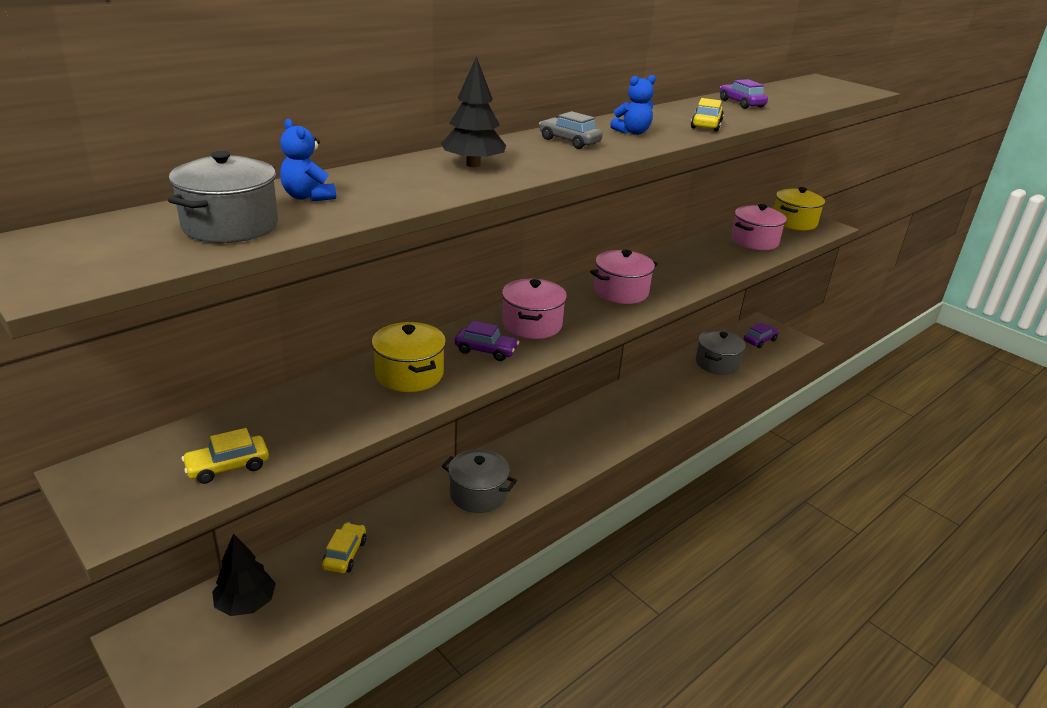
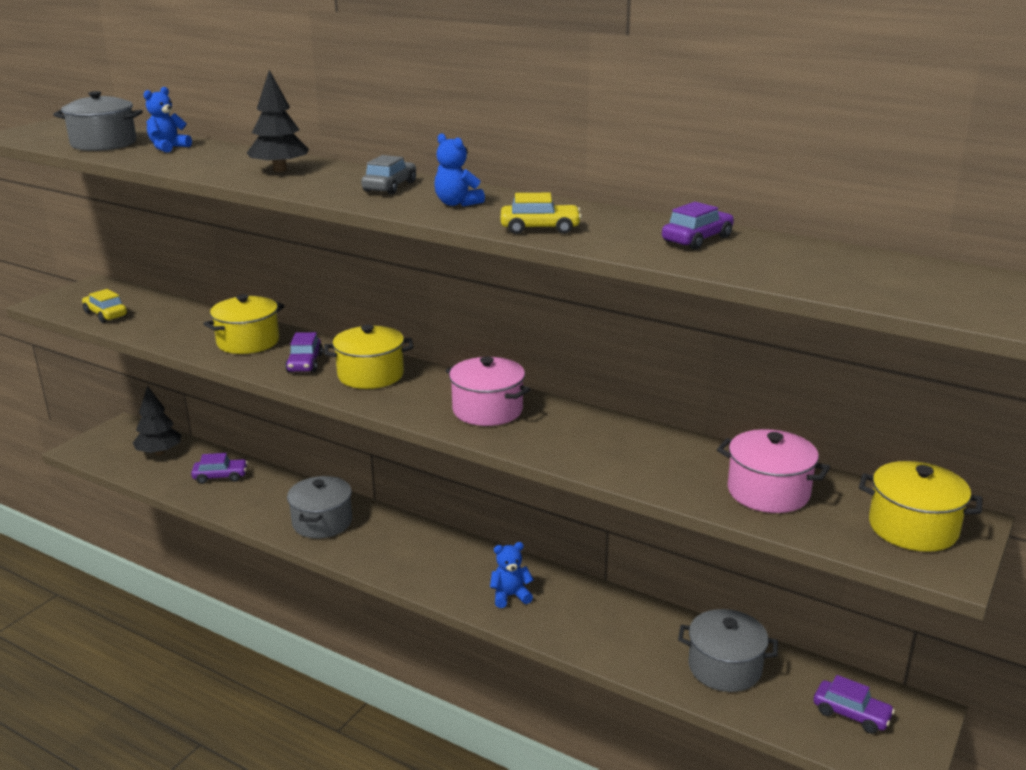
camera: 75 degrees right, 5 degrees down
yellow car [322,522,366,573] -> purple car [191,453,248,484]
pink pot [502,279,567,339] -> yellow pot [324,325,414,389]
none -> blue teddy bear [490,542,534,608]

